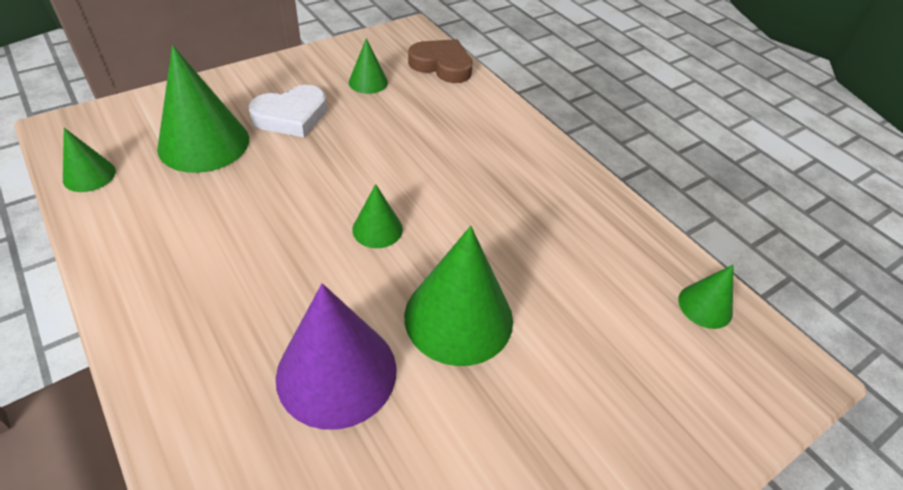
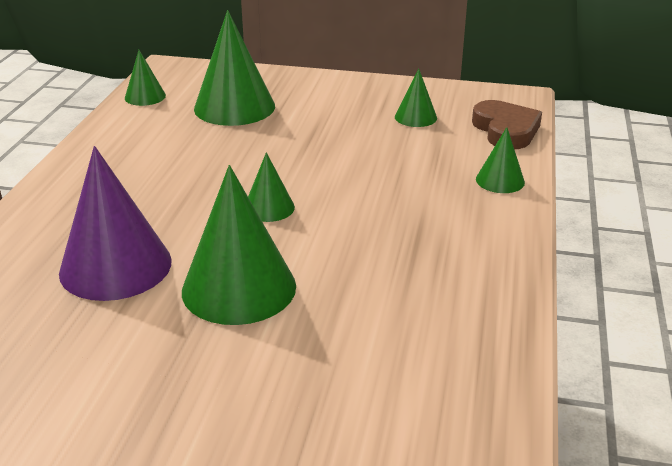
camera: 50 degrees right, 15 degrees down
white heart [248,85,327,137] -> none
green cone [678,265,734,329] -> green cone moved to [476,127,525,193]

